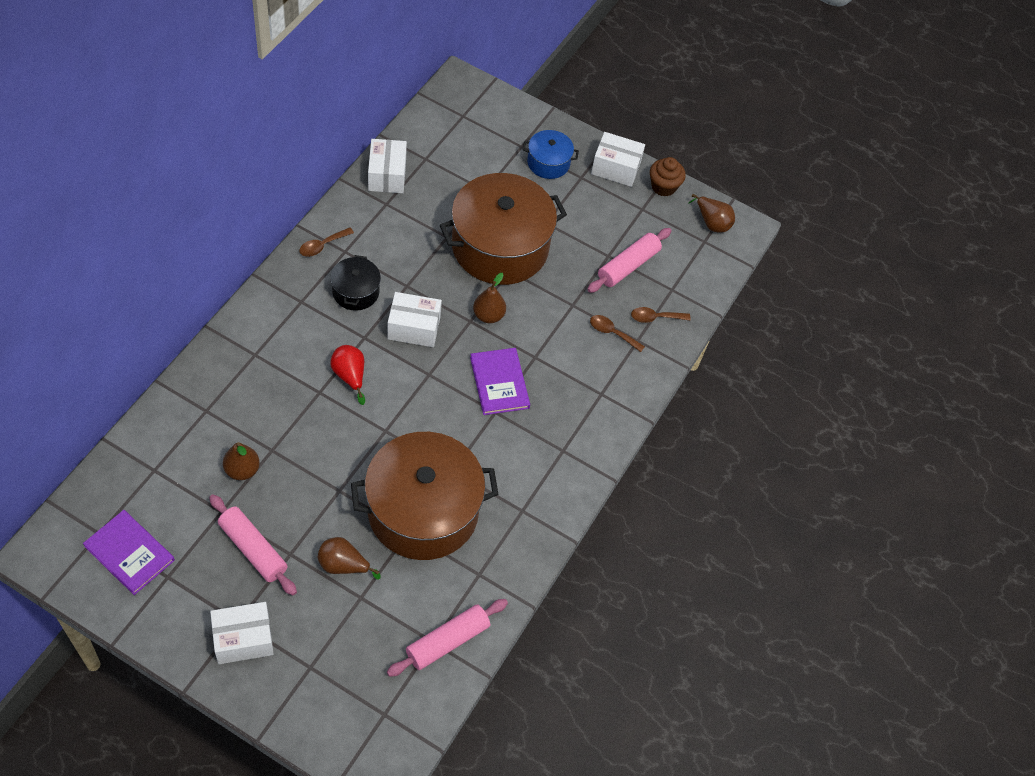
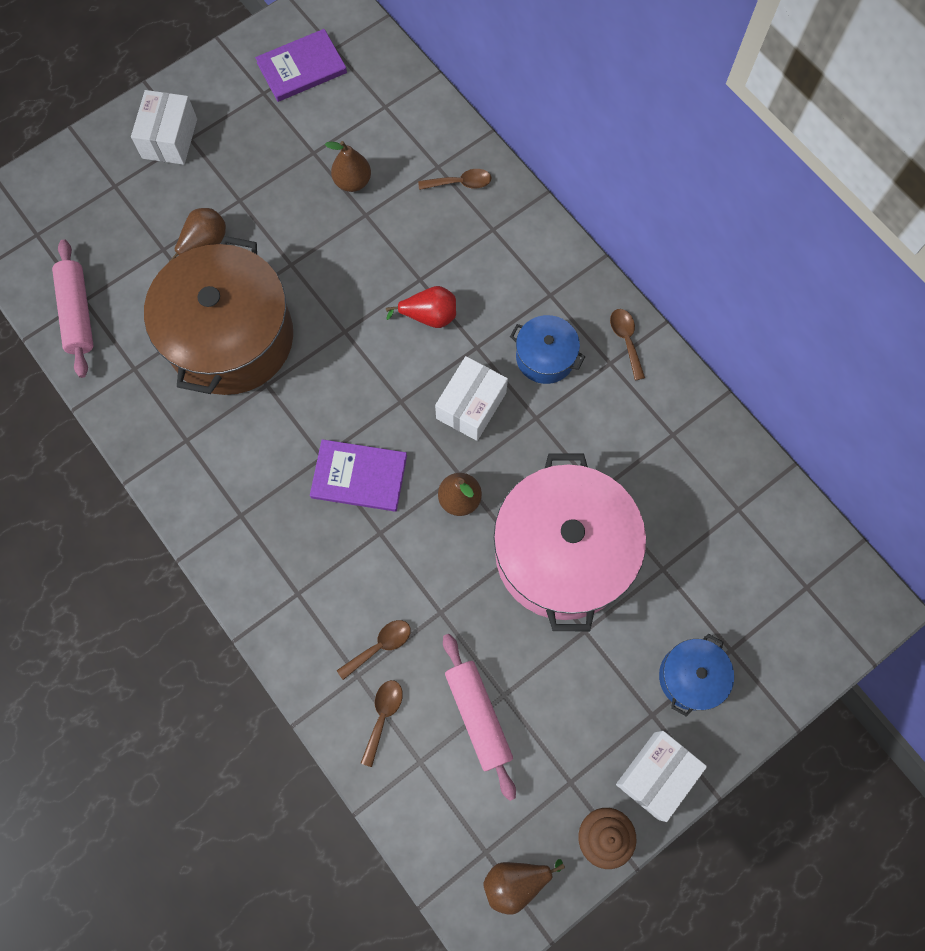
camera: 120 degrees right, 15 degrees up
pink rolling pin [209,494,297,595] -> none
black pot [330,255,381,311] -> blue pot [510,315,585,384]
white box [368,139,407,193] -> none
brown pot [440,173,567,285] -> pink pot [494,453,646,631]
none -> brown spoon [418,169,492,190]

